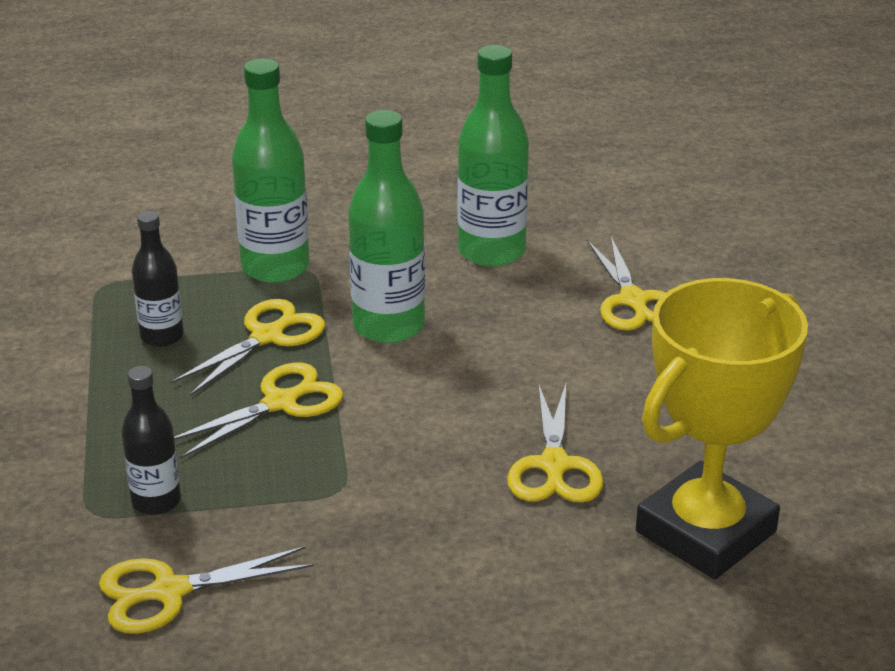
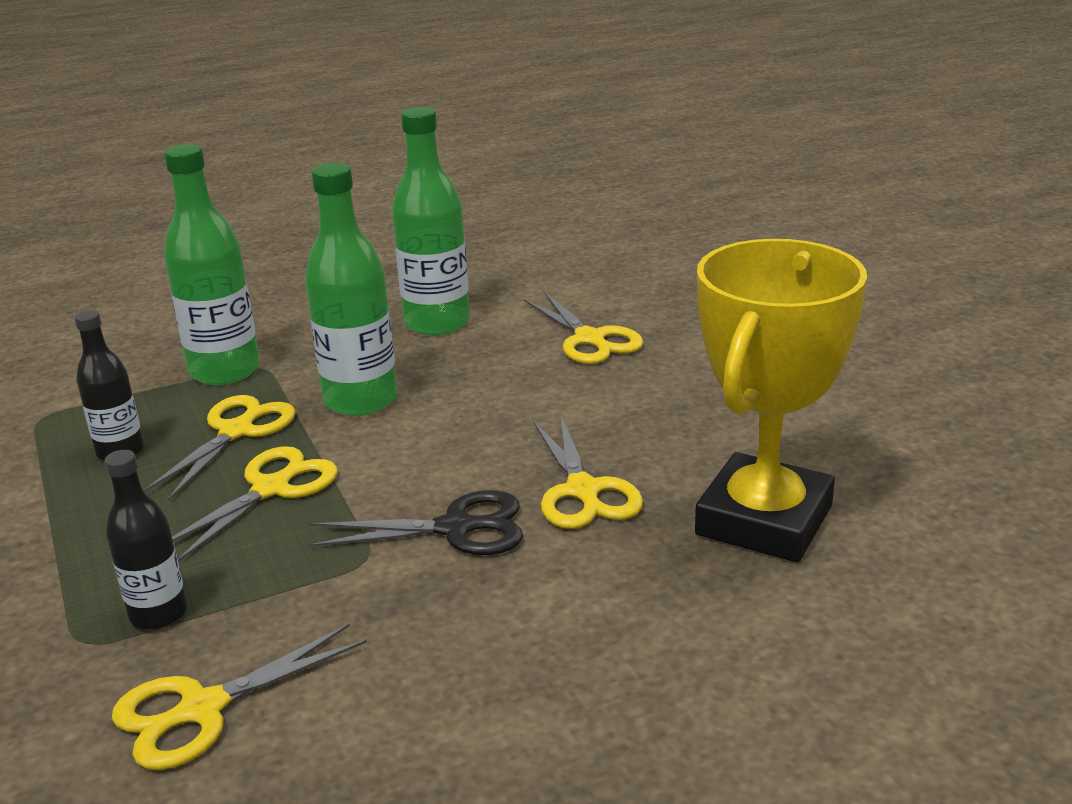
camera: 15 degrees left, 5 degrees down
none -> black scissors [308,490,523,555]

